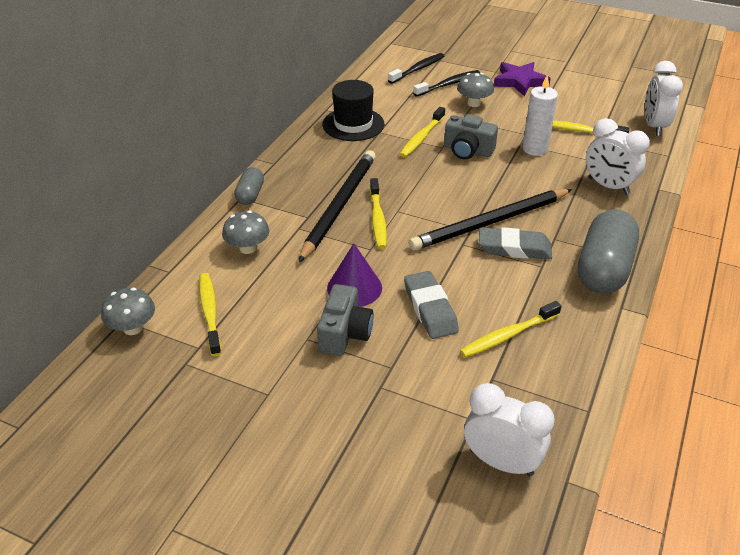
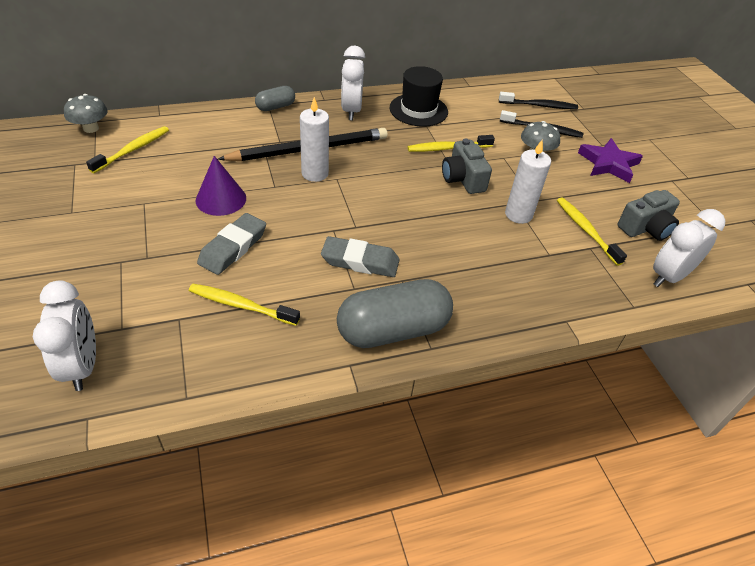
camera: 45 degrees right, 5 degrees up
grey mushroom [222,211,269,254] -> none
grey camera [317,284,374,356] -> grey camera moved to [617,190,680,241]
yellow toothbrush [370,178,387,249] -> white candle [300,97,329,182]
black pencil [409,189,572,251] -> none
grey eraser [479,227,552,259] -> grey eraser turned 45 degrees counterclockwise [321,236,400,277]
white clock [585,118,650,195] -> white clock moved to [341,46,365,121]

